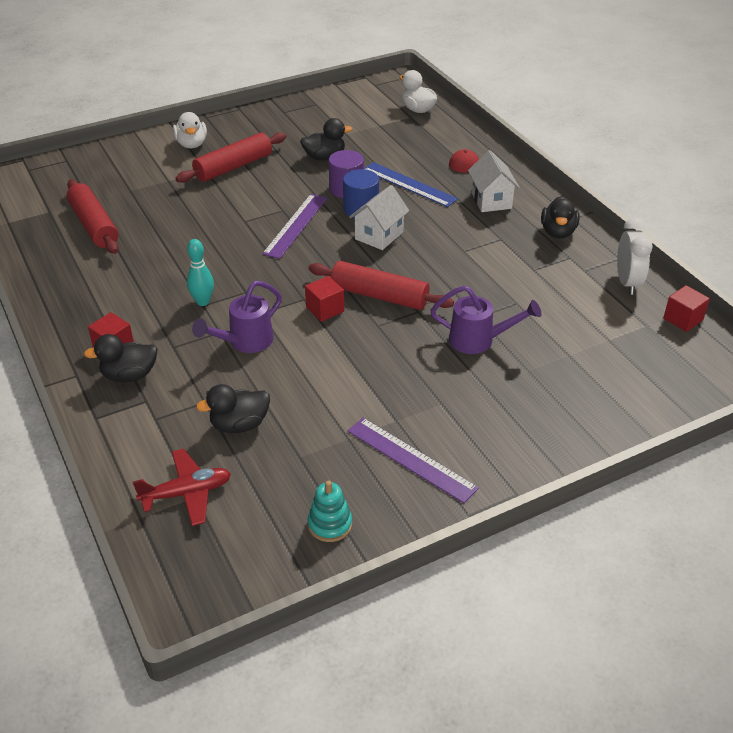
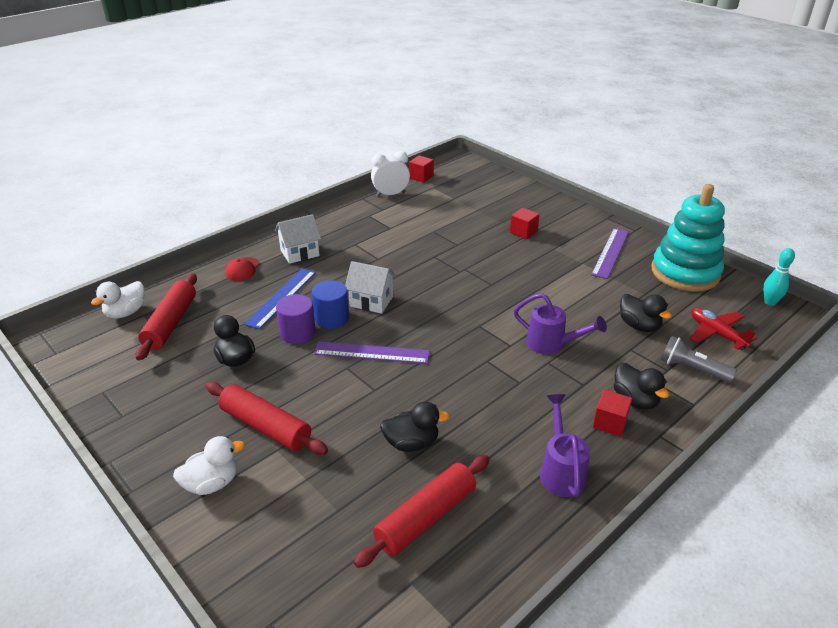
camera: 105 degrees left, 5 degrees down
turquoise bowling pin [187,239,214,306] -> turquoise bowling pin moved to [763,248,795,306]
red cube [305,276,344,322] -> red cube moved to [510,208,540,239]
red rolling pin [308,261,454,310] -> red rolling pin moved to [136,273,197,361]
turquoise stacking toy [308,480,352,542] -> turquoise stacking toy [652,184,725,291], size x2.39
purple watering can [430,286,541,354] -> purple watering can moved to [540,394,590,497]
black duck [541,196,580,238] -> black duck moved to [380,402,450,452]
none -> grey flashlight [661,336,737,383]

